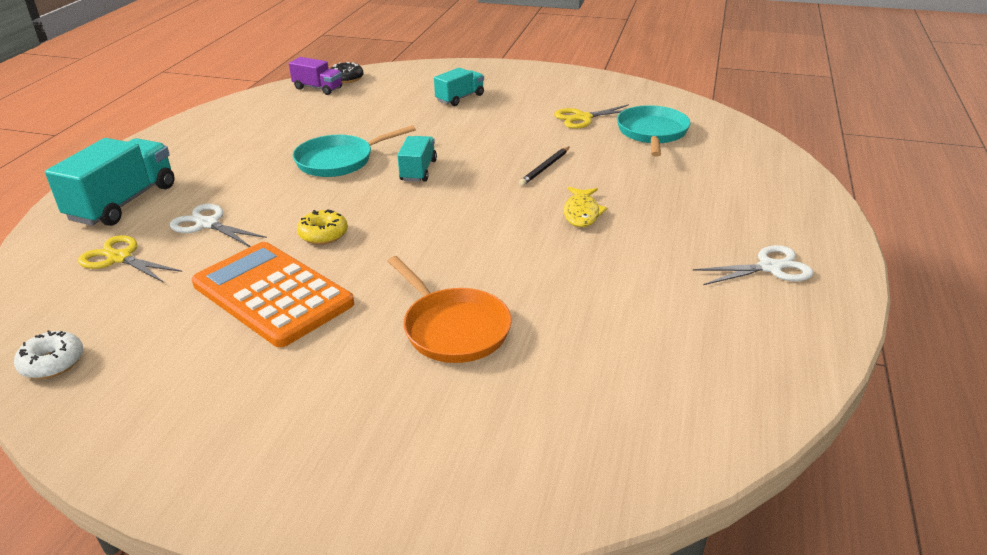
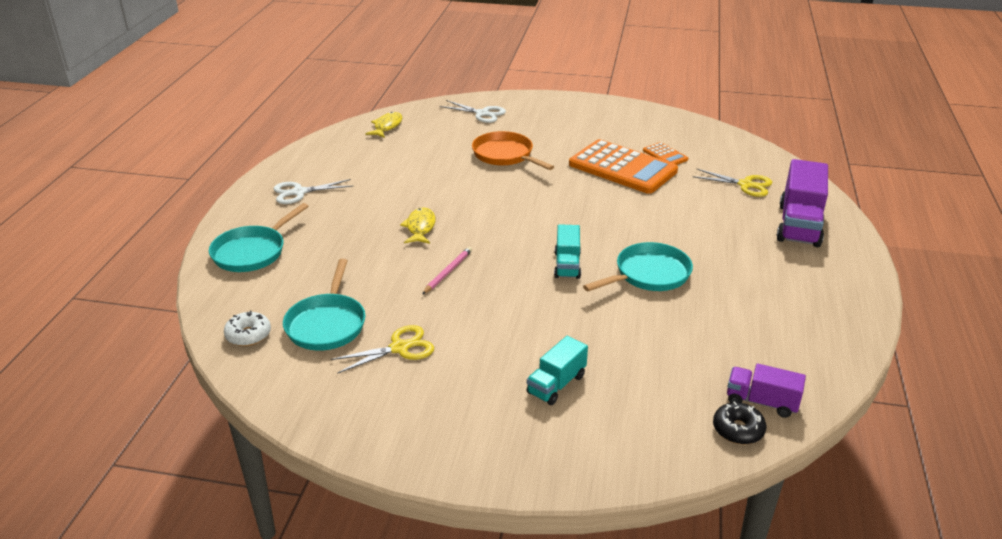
camera: 175 degrees right, 0 degrees up
white donut [14,330,83,379] -> white donut moved to [224,310,271,346]
turquoise truck [45,138,174,226] -> purple truck [776,159,828,247]
white scissors [170,204,267,247] -> white scissors moved to [440,100,506,123]
yellow donut [297,210,348,245] -> none
black pencil [519,146,570,186] -> pink pencil [422,247,472,294]
none -> turquoise pan [209,203,309,272]
none -> yellow fish [365,112,403,138]
none -> orange calculator [643,142,688,165]

